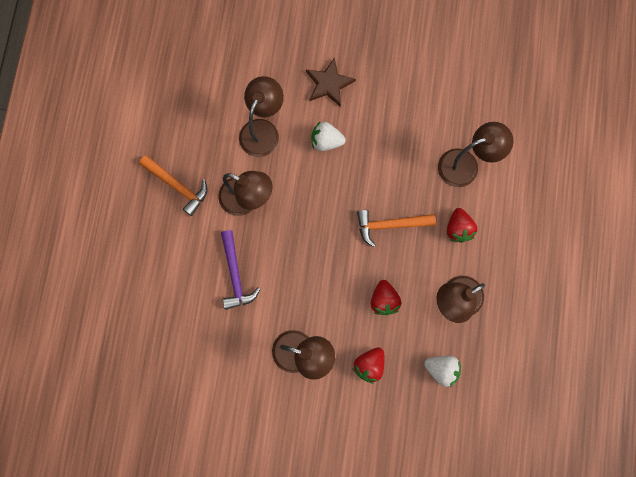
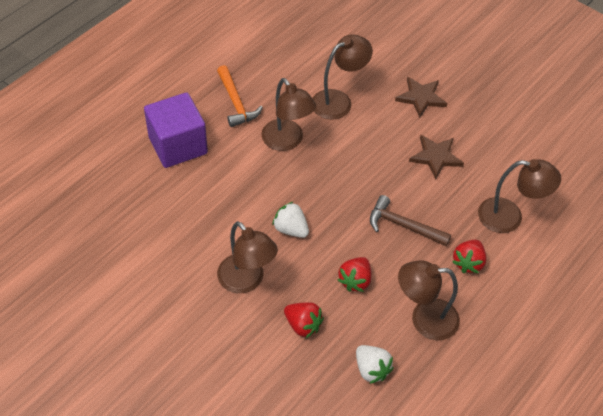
camera: 30 degrees right, 25 degrees down
purple hammer [221,230,260,310] -> none
white strawberry [312,122,346,151] -> white strawberry moved to [272,201,309,238]
red strawberry [352,347,385,384] -> red strawberry turned 120 degrees counterclockwise [284,302,324,338]
orange hammer [357,210,436,247] -> brown hammer [370,195,451,246]
none -> purple cube [144,92,208,168]
none -> brown star [409,135,464,179]

